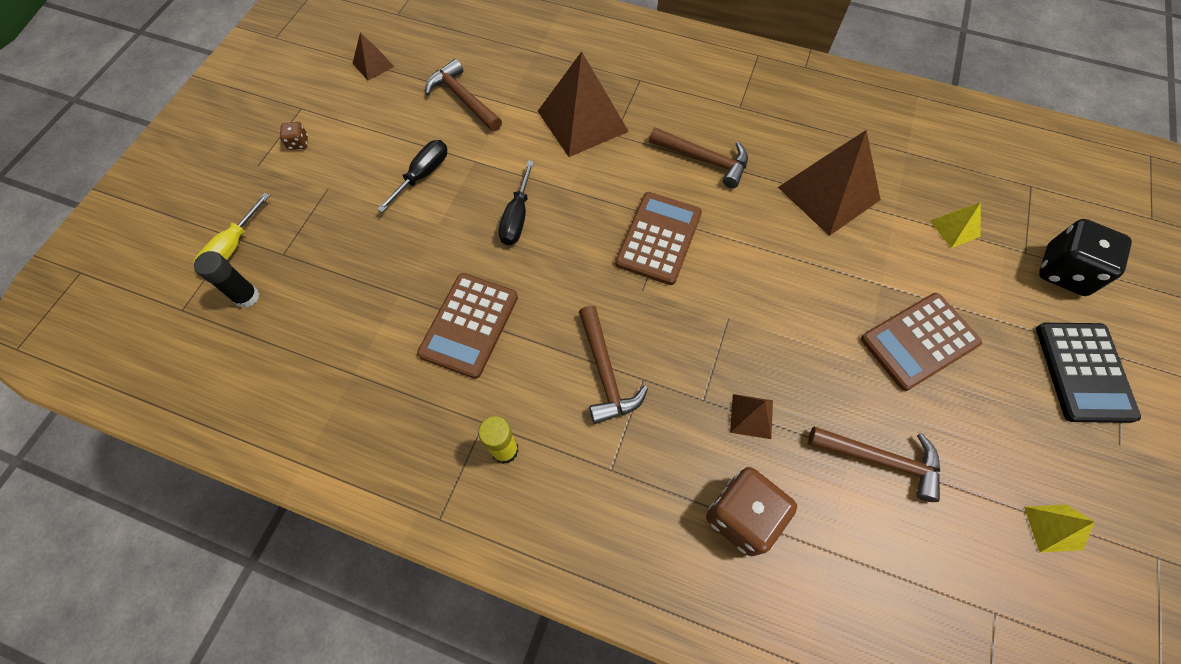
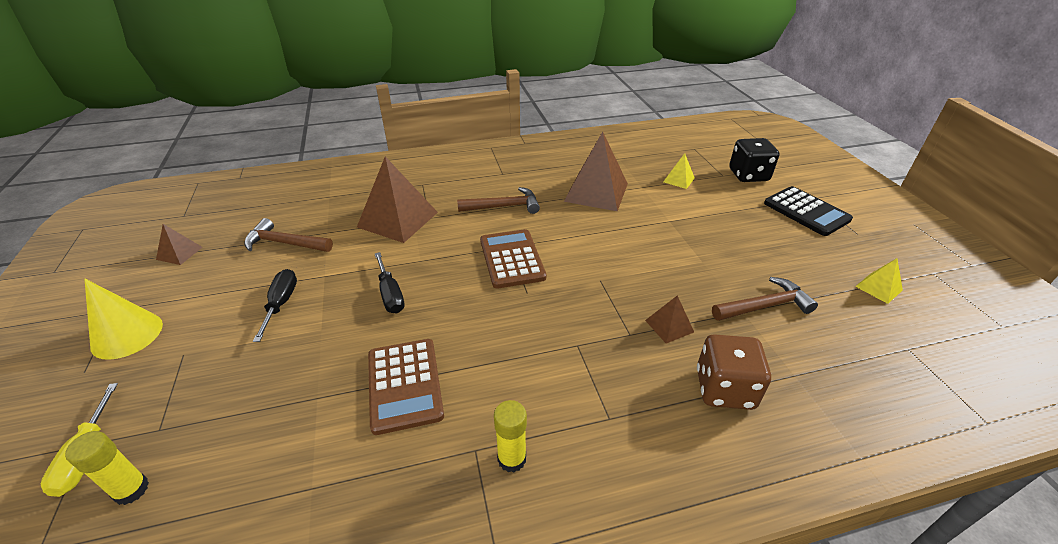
camera: 35 degrees left, 25 degrees down
black glue stick [194,251,259,308] -> yellow glue stick [65,431,149,505]
brown dice [280,122,308,150] -> yellow cone [84,279,163,360]
brown hammer [579,305,648,424] -> none
brown calculator [861,293,982,391] -> none

